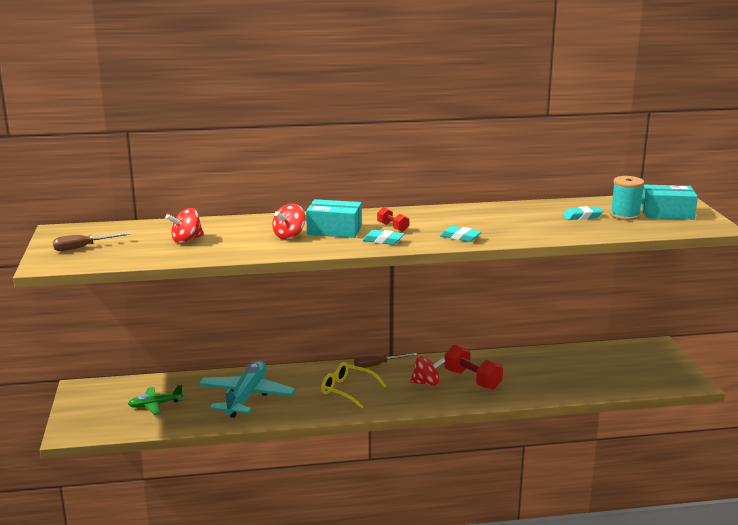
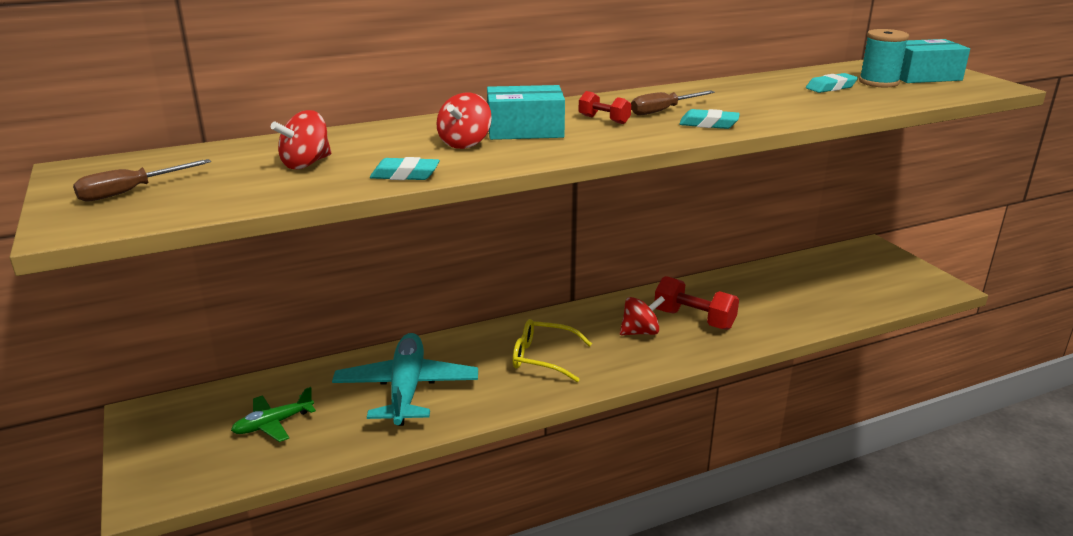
camera: 15 degrees left, 5 degrees up
brown screwdriver [354,353,417,368] -> brown screwdriver moved to [631,91,715,116]
turquoise eraser [362,230,404,245] -> turquoise eraser moved to [370,157,440,180]

